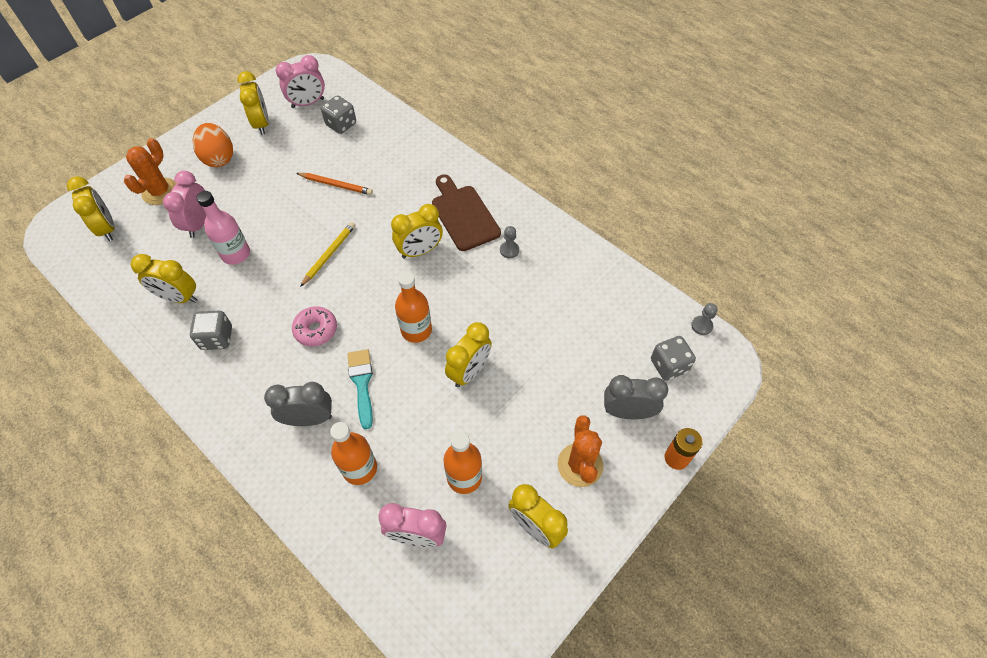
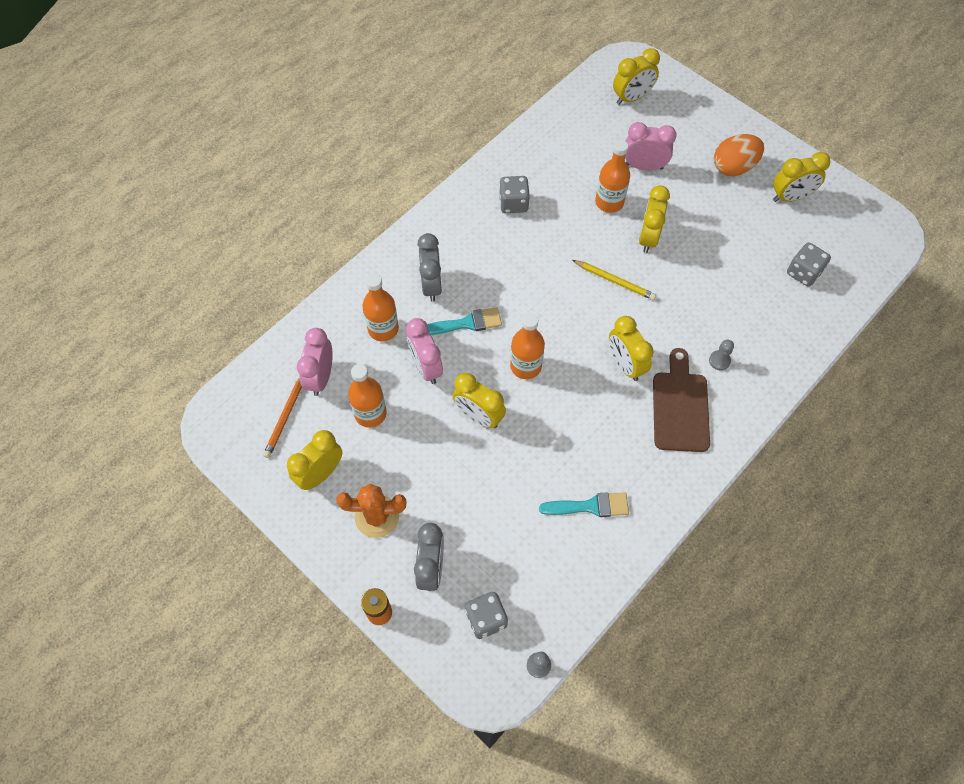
camera: 90 degrees right, 5 degrees up
orange cactus [124,138,177,205] -> none
yellow clock [131,254,197,303] -> yellow clock moved to [639,185,670,253]
pink bottle [196,191,250,265] -> orange bottle [595,140,630,213]
pink clock [276,55,325,108] -> pink clock moved to [406,318,443,384]
pink donut [292,306,337,346] -> none
orange pencil [296,173,373,195] -> orange pencil moved to [263,377,302,458]
brown cutting board [432,174,501,251] -> brown cutting board turned 60 degrees counterclockwise [653,348,710,452]
grey pawn [500,226,519,258] -> grey pawn moved to [709,340,734,371]
none -> turquoise brush [539,492,629,517]

